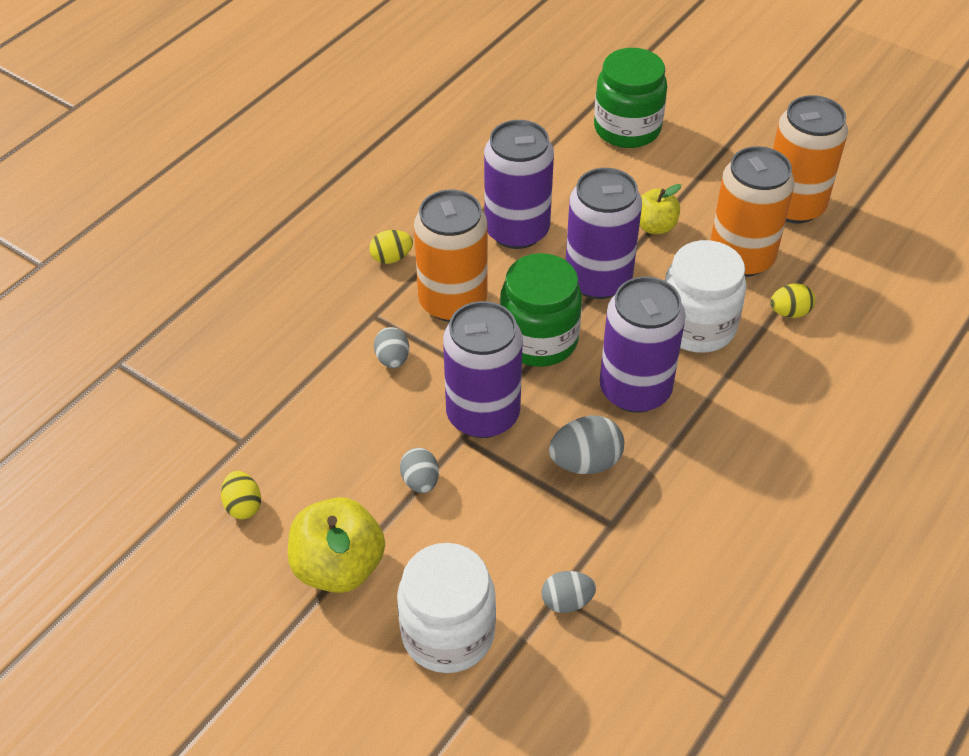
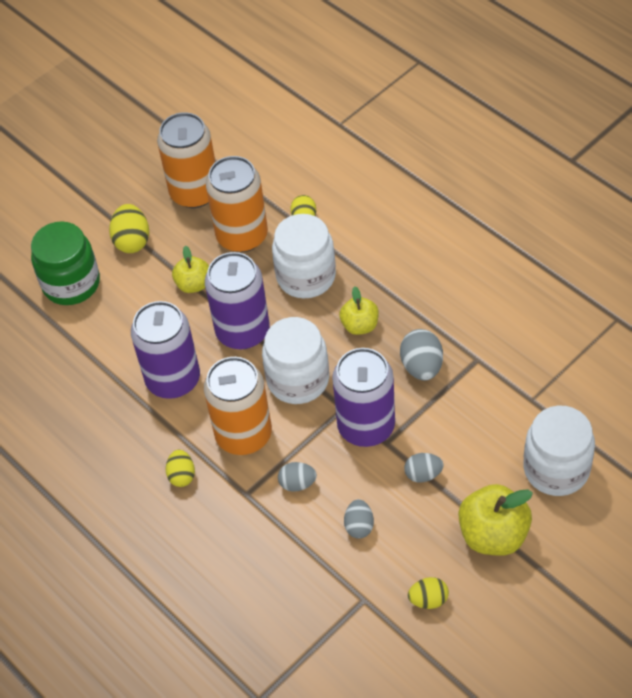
camera: 75 degrees left, 5 degrees up
green jar [500,253,582,367] -> white jar [262,317,329,404]
grey egg [542,571,596,613] -> grey egg moved to [344,499,374,539]
purple can [600,277,686,413] -> yellow apple [339,286,379,335]
none -> yellow egg [109,204,149,253]

